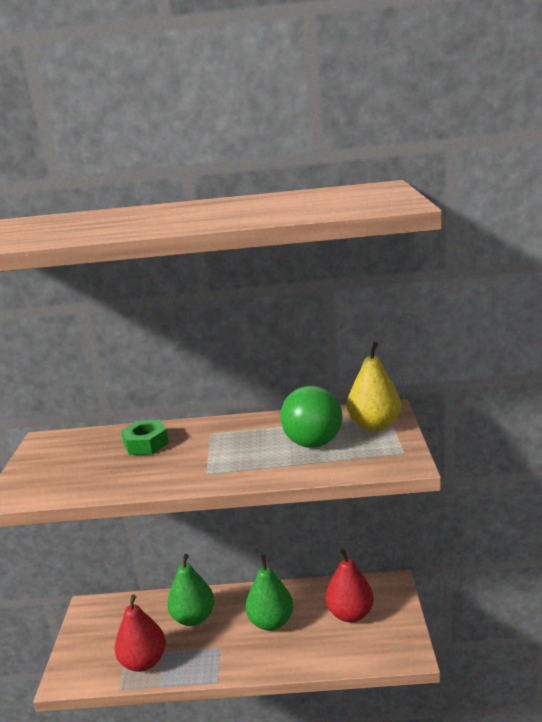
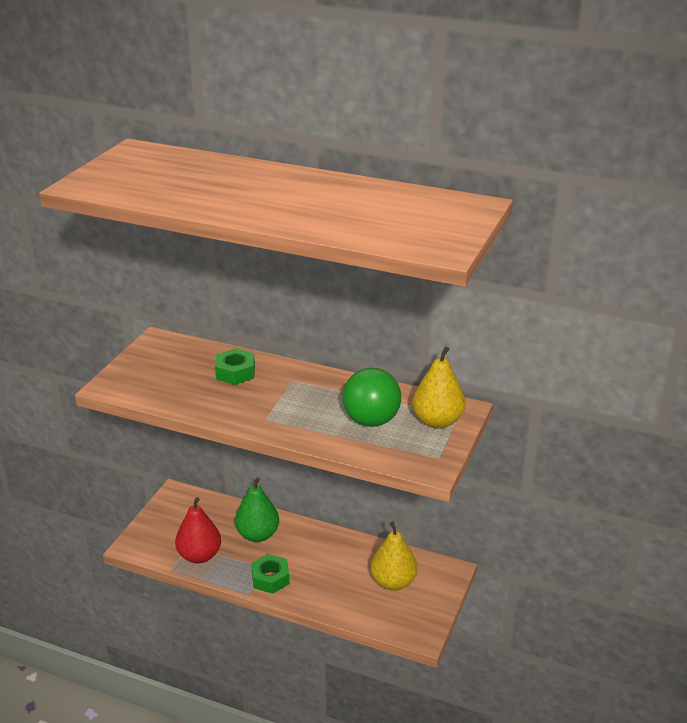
camera: 20 degrees right, 10 degrees up
green pear [245,555,293,631] -> none
red pear [325,549,374,622] -> yellow pear [371,521,417,591]
none -> green nut [251,554,290,594]

